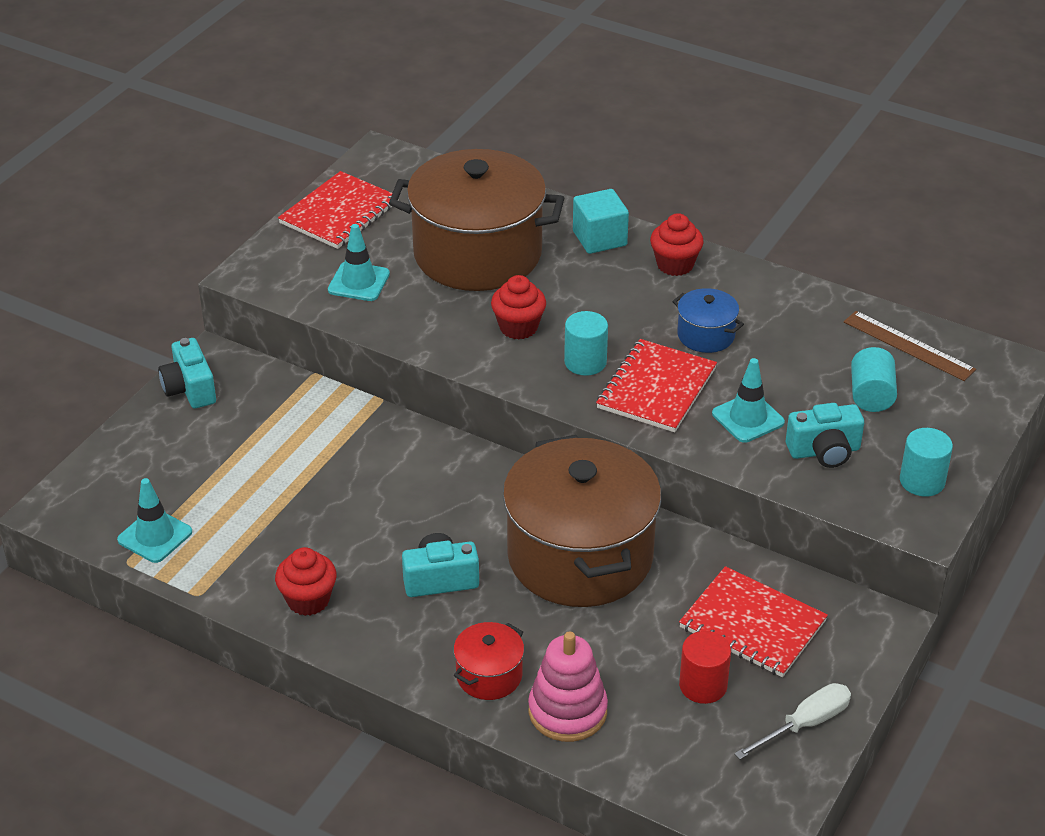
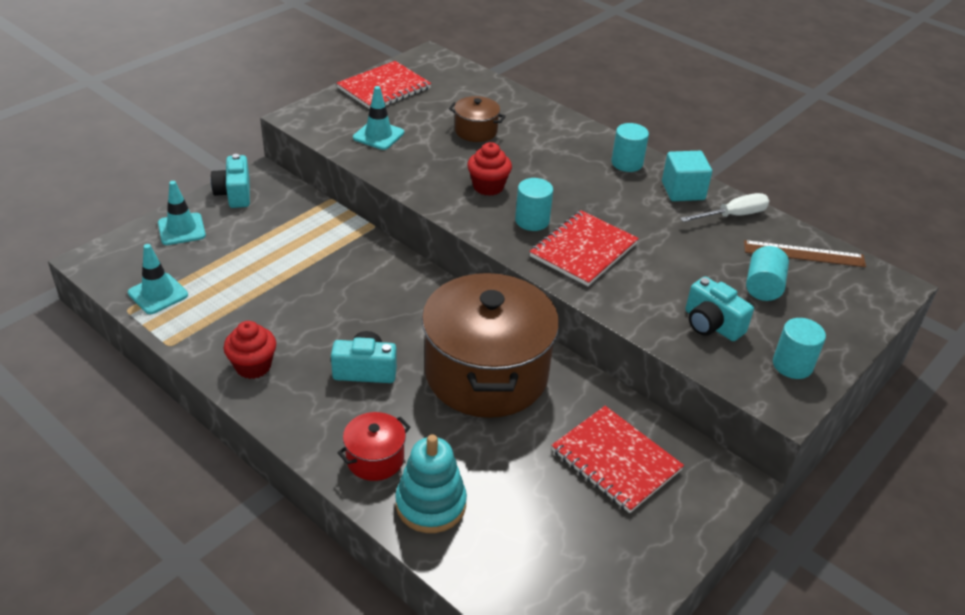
camera: 10 degrees right, 0 degrees up
brown pot [389,149,564,291] -> brown pot [449,96,506,142], size x0.43
pink stacking toy [528,631,608,742] -> turquoise stacking toy [395,434,467,533]
turquoise cube [573,189,629,254] -> turquoise cube moved to [662,151,712,201]
red cupcake [650,213,704,276] -> turquoise cylinder [611,123,649,172]
blue pot [672,288,744,353] -> none
red cylinder [679,631,731,704] -> none
turquoise traffic cone [712,358,785,443] -> turquoise traffic cone moved to [158,181,206,245]
white screwdriver [734,683,851,760] -> white screwdriver moved to [680,193,769,222]
turquoise camera [786,403,864,468] -> turquoise camera turned 45 degrees clockwise [686,277,754,341]
brown ruler [844,311,976,381] -> brown ruler turned 45 degrees counterclockwise [744,240,866,267]

